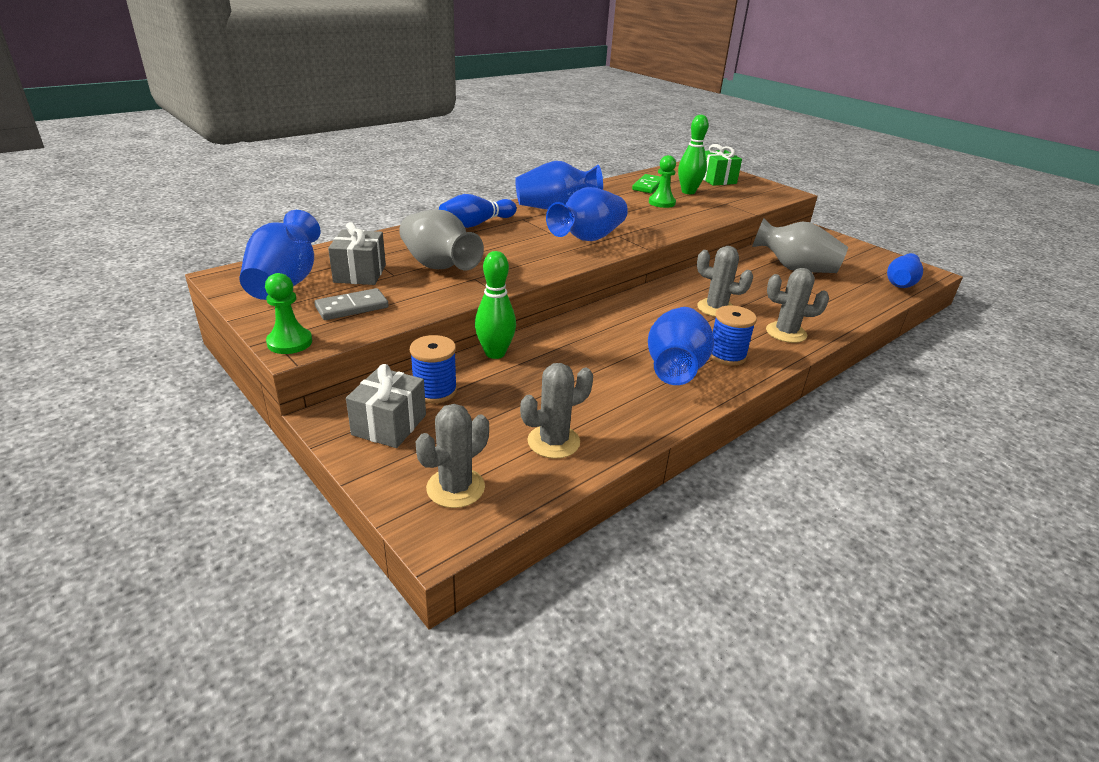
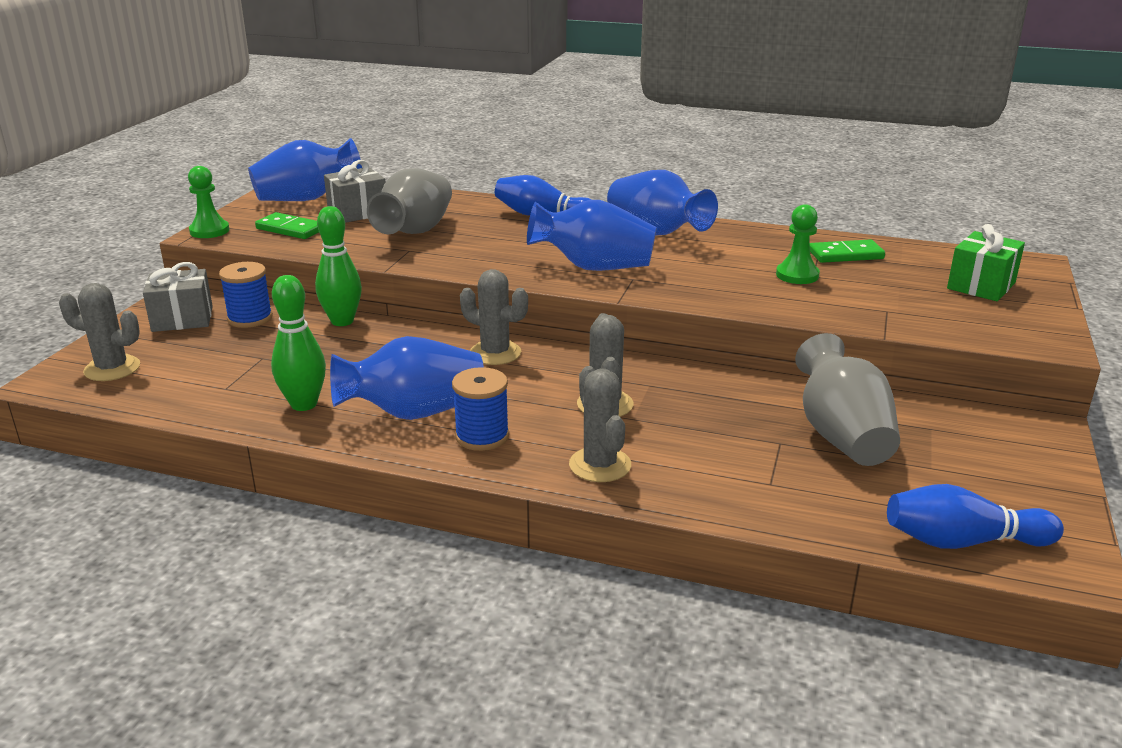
camera: 60 degrees right, 5 degrees down
grey domino [314,288,389,320] -> green domino [255,212,319,239]
grey cactus [520,363,593,459] -> grey cactus moved to [460,269,528,365]
green bowling pin [678,115,709,194] -> green bowling pin moved to [271,275,326,411]

